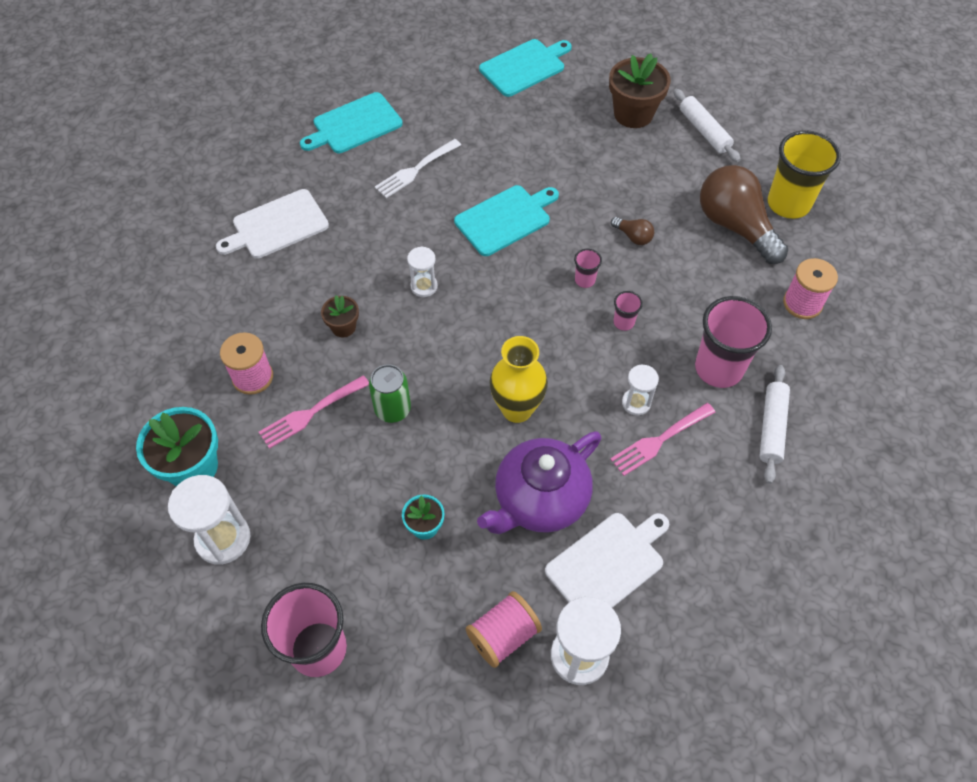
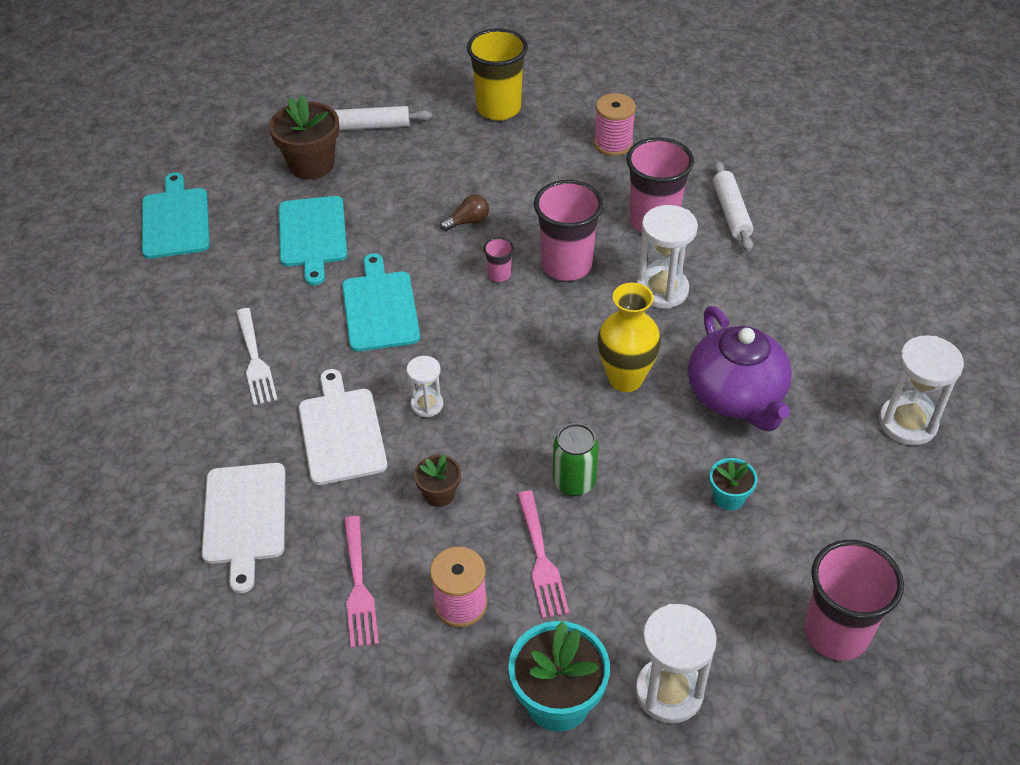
camera: 65 degrees left, 10 degrees down
turquoise cutting board [300,92,403,153] -> turquoise cutting board moved to [279,196,347,286]
pink spool [466,591,542,668] -> none
white cutting board [545,513,670,608] -> white cutting board moved to [299,369,387,485]
pink fork [610,403,715,476] -> pink fork moved to [344,516,379,648]
pink cup [613,291,643,331] -> pink cup [534,180,604,281], size x2.22
white hourglass [622,364,659,415] -> white hourglass [637,205,698,309], size x1.73
brown light bulb [700,165,788,264] -> none
white rolling pin [759,365,790,484] -> white rolling pin turned 45 degrees clockwise [713,161,754,251]

